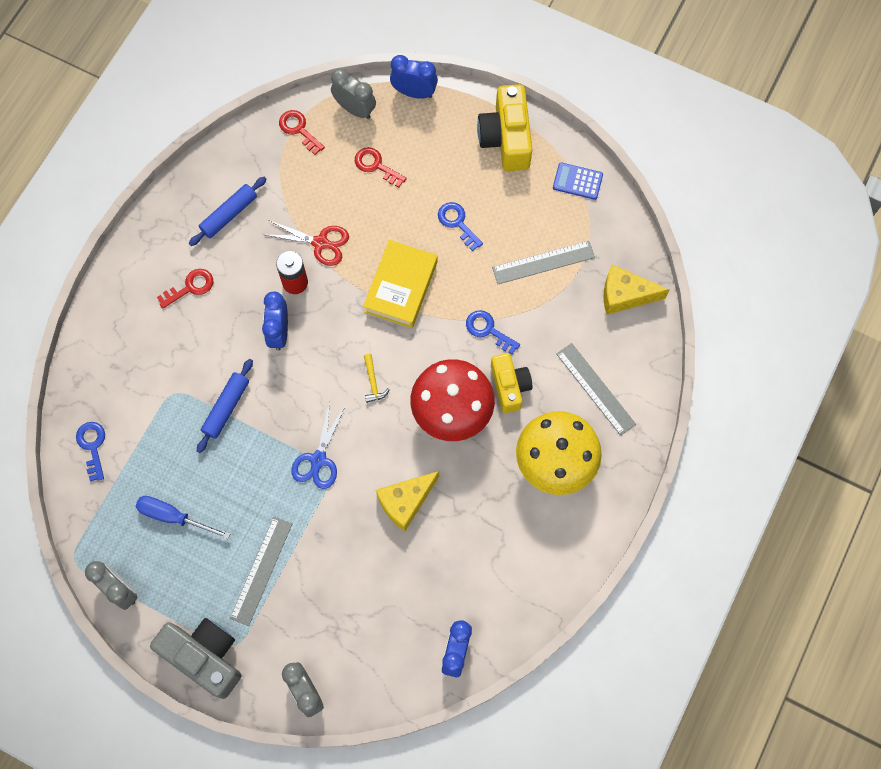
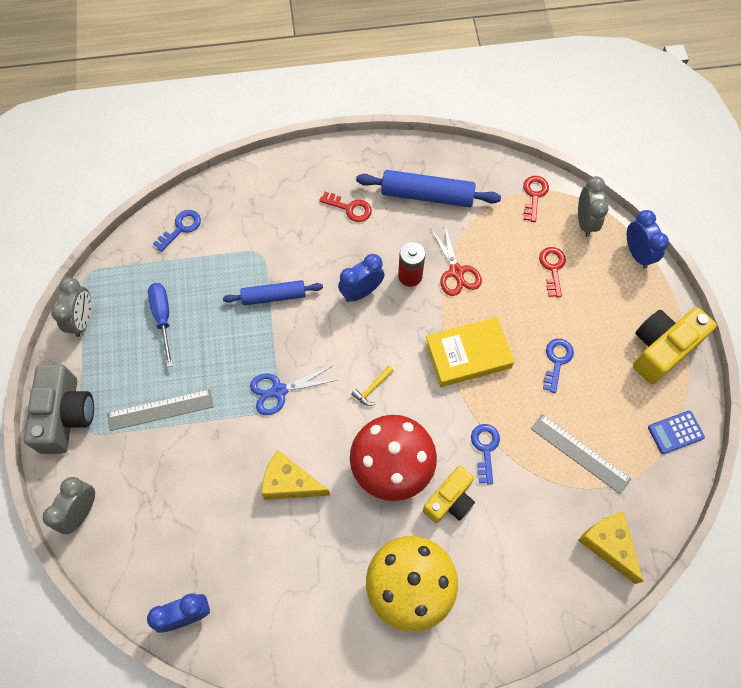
camera: 55 degrees right, 5 degrees down
blue rolling pin [189,177,267,246] -> blue rolling pin [356,170,501,207], size x1.53
blue calculator [553,162,603,200] -> blue calculator turned 90 degrees counterclockwise [648,411,705,454]
grey ruler [556,343,636,436] -> none

